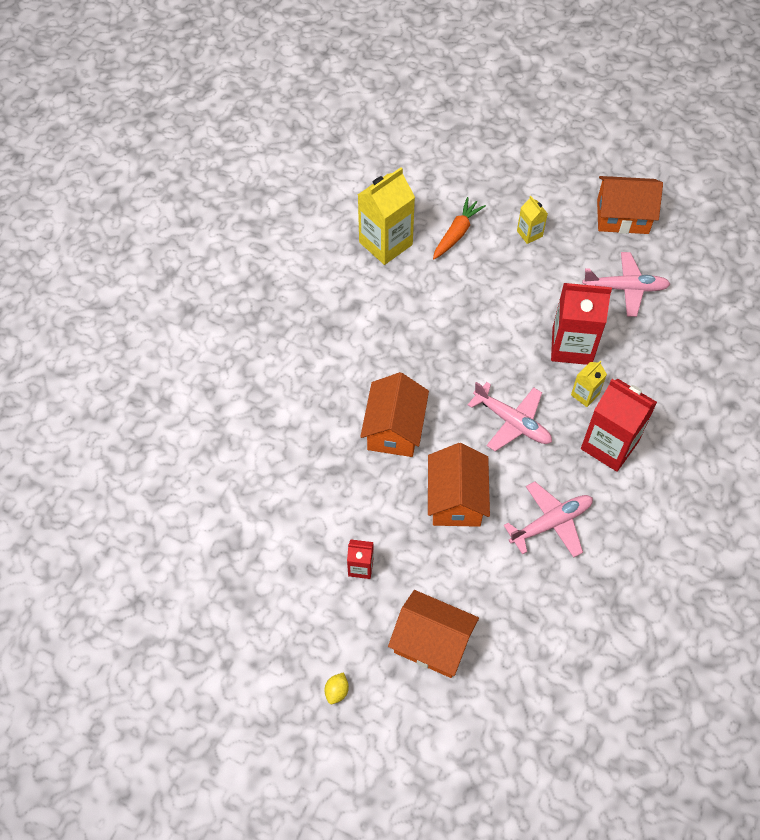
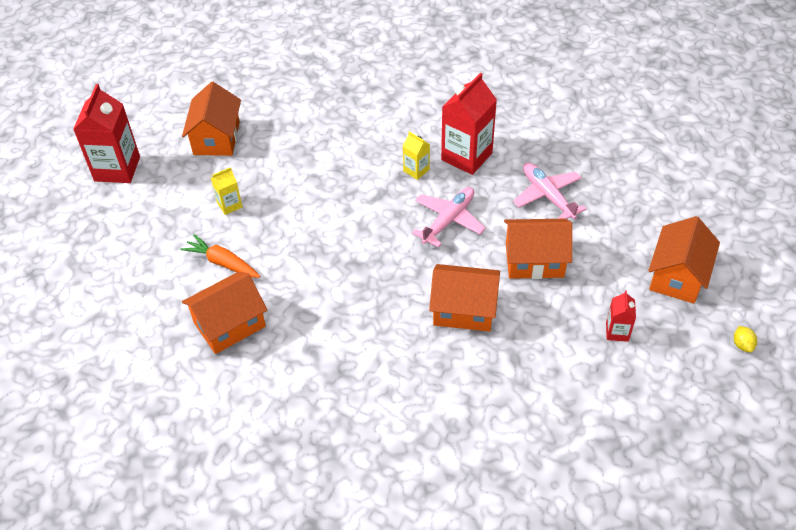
camera: 90 degrees left, 10 degrees down
yellow lemon [324,672,349,704] -> yellow lemon turned 60 degrees clockwise [734,326,757,352]
yellow carton [358,167,415,265] -> orange house [182,272,267,354]
red carton [551,283,612,365] -> red carton moved to [73,84,140,183]
pink plane [582,252,670,317] -> none

